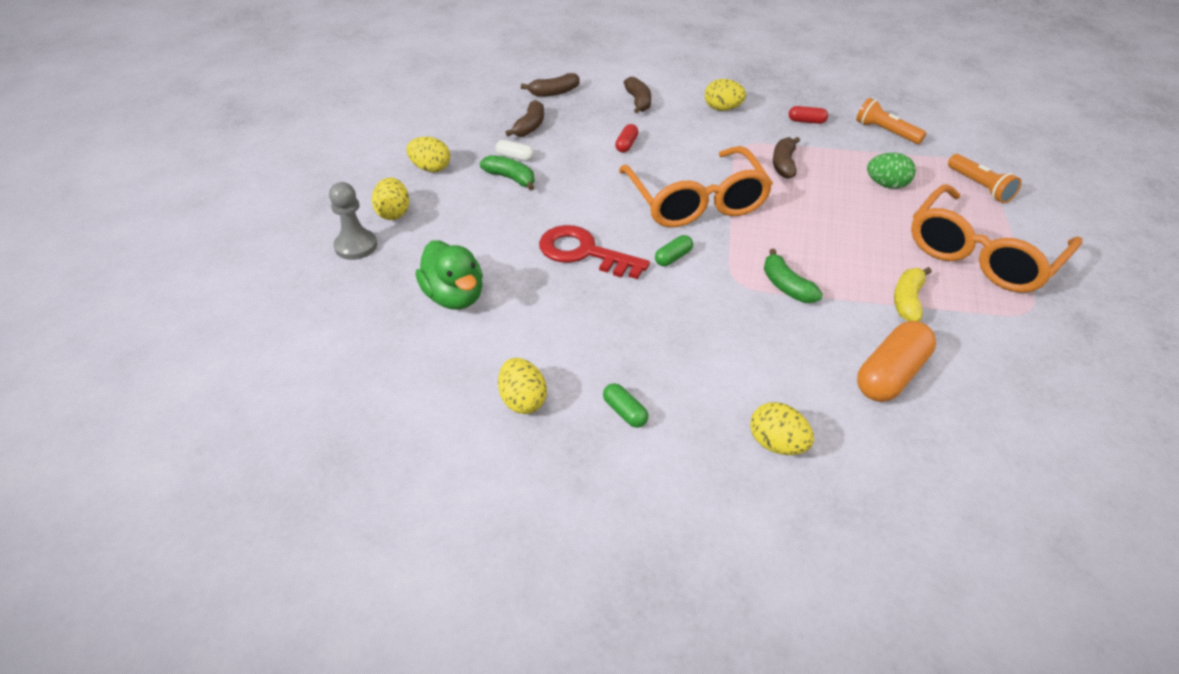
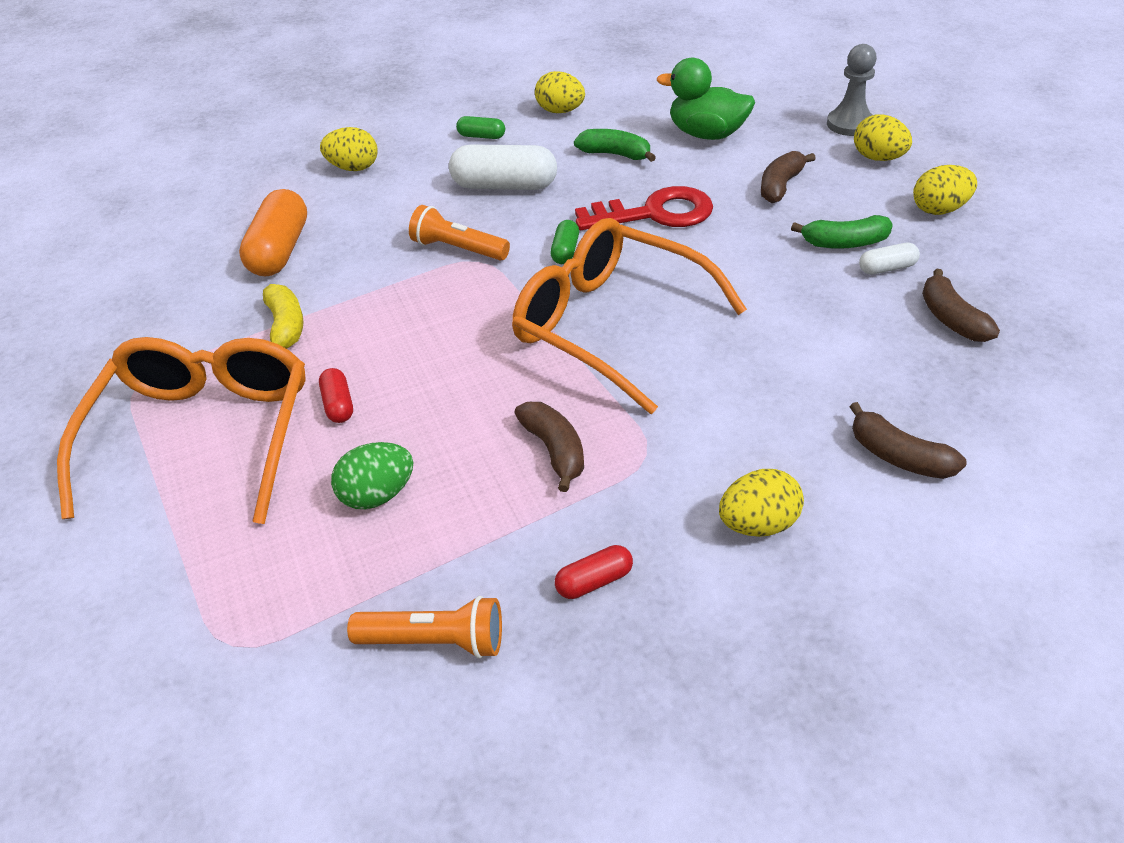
camera: 145 degrees right, 0 degrees up
brown banana [521,73,580,97] -> brown banana moved to [761,151,816,203]
red capsule [615,124,638,153] -> red capsule moved to [319,368,353,423]
green banana [764,249,823,303] -> green banana moved to [574,129,656,162]
orange flashlight [948,154,1022,203] -> orange flashlight moved to [409,205,510,260]
none -> white capsule [449,144,557,190]

